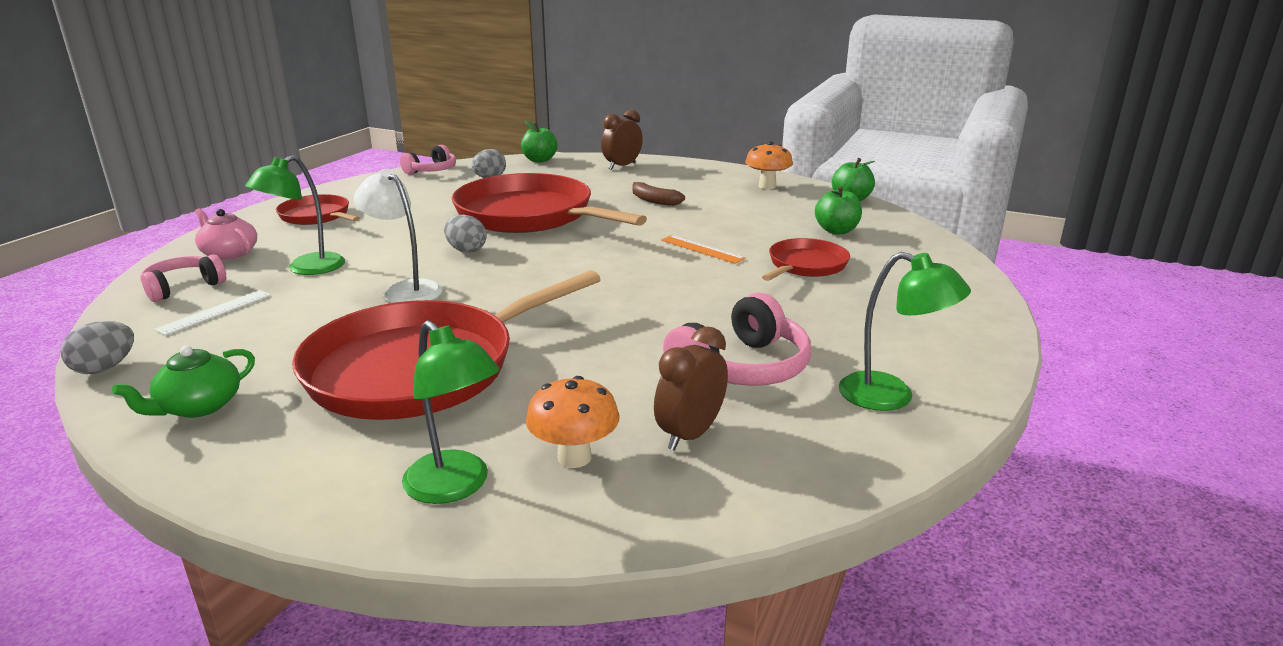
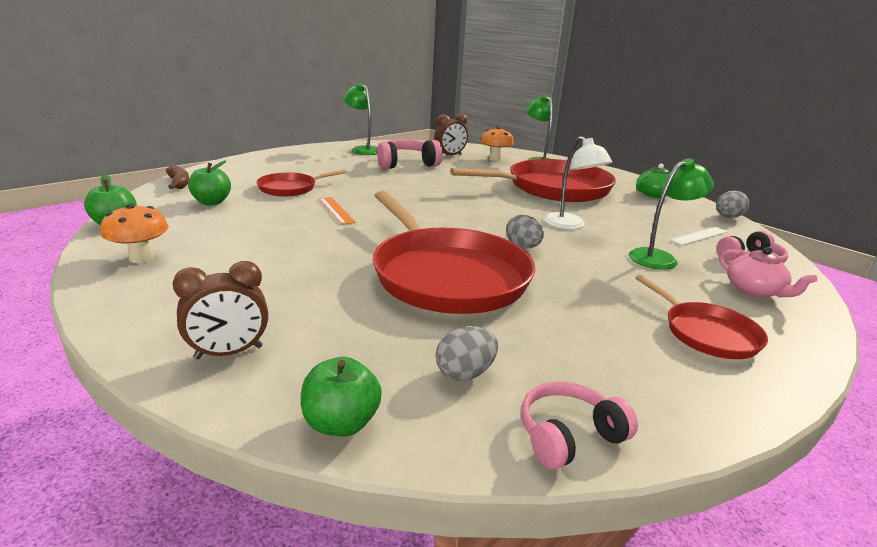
camera: 160 degrees left, 0 degrees up
brown banana [632,182,685,206] -> brown banana moved to [166,165,189,189]

